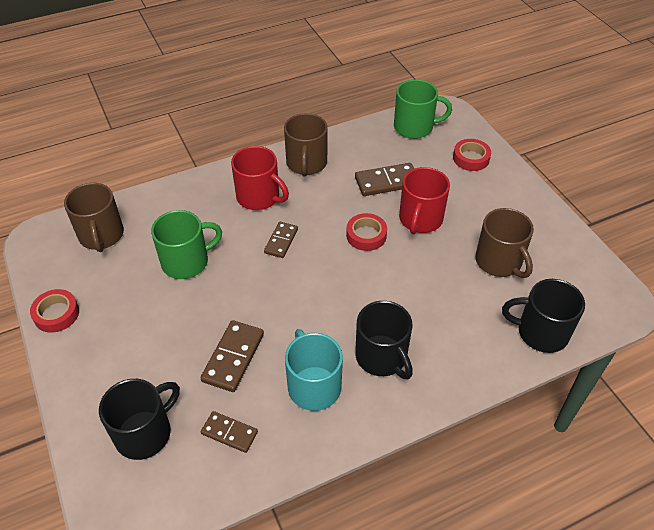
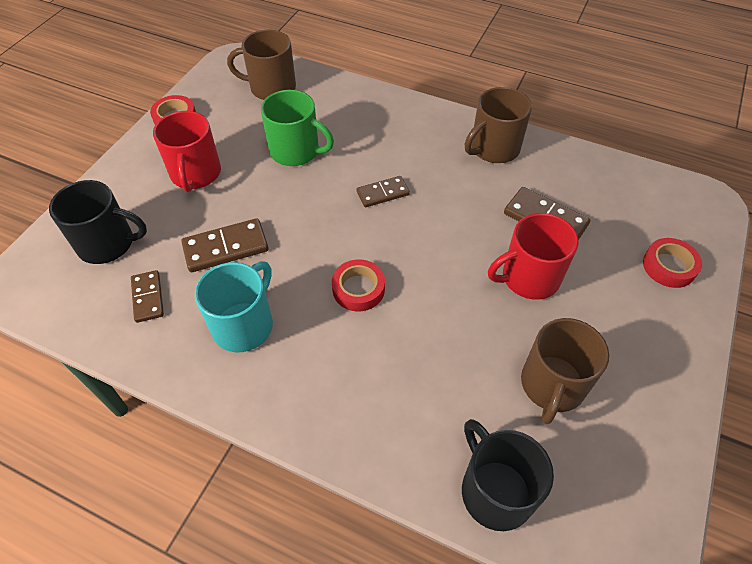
camera: 50 degrees right, 5 degrees up
brown mug [64,183,124,252] -> brown mug turned 60 degrees clockwise [227,30,296,100]
red mug [231,146,289,210] -> red mug moved to [153,111,221,192]
red tape [346,213,387,251] -> red tape moved to [332,259,385,311]
black mug [355,301,413,379] -> none
green mug [394,79,452,139] -> none

